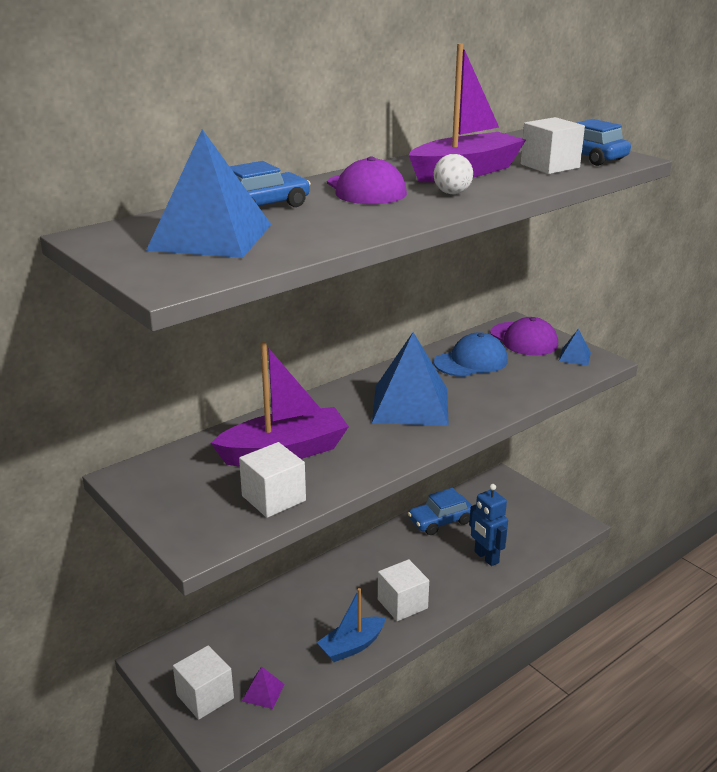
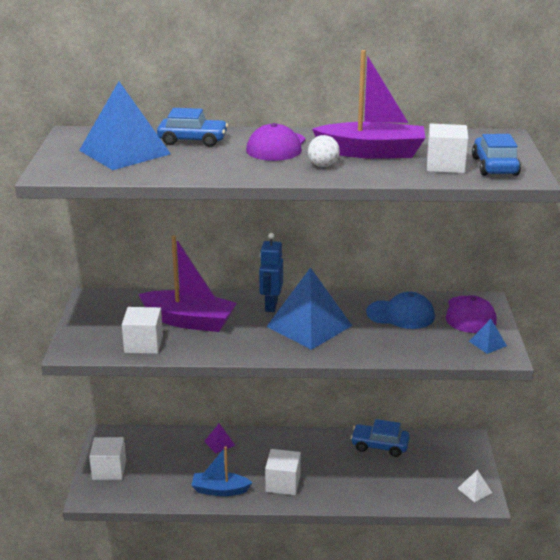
camera: 40 degrees right, 0 degrees up
purple pyramid [242,666,285,709] -> purple pyramid moved to [204,424,236,454]
blue robot [469,484,508,566] -> blue robot moved to [259,233,283,312]
none -> white pyramid [457,470,492,502]

